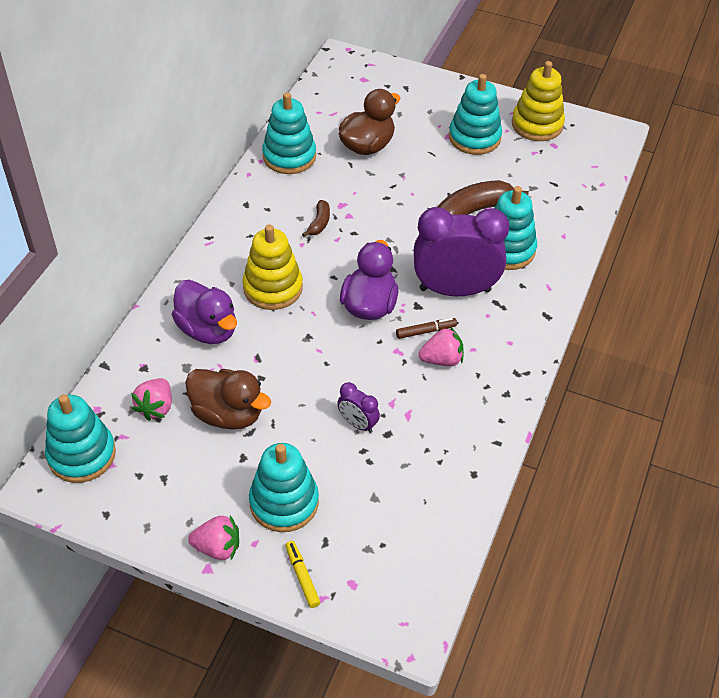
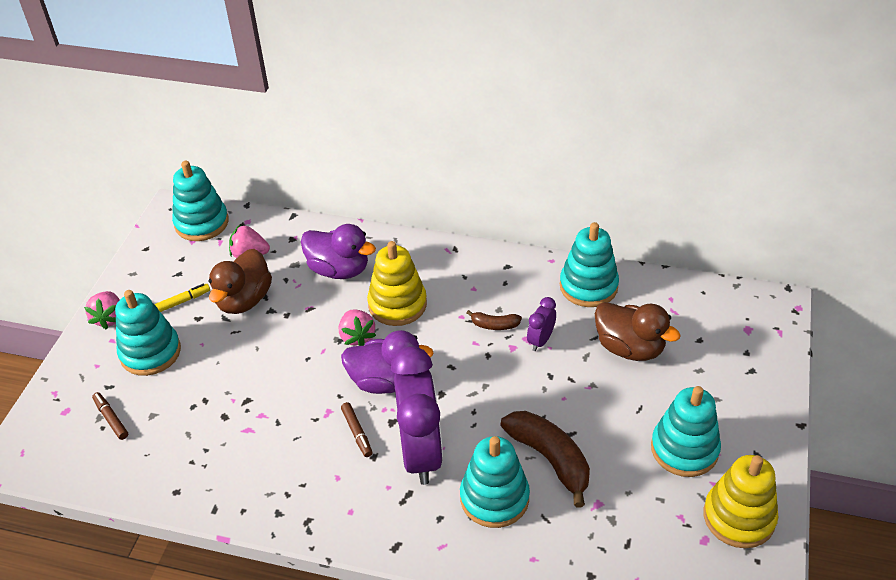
camera: 85 degrees right, 5 degrees down
purple duck [172,280,237,344] -> purple duck turned 105 degrees counterclockwise [301,224,376,279]
yellow marker [285,541,320,608] -> yellow marker moved to [154,284,210,312]
purple clock [337,382,380,433] -> purple clock moved to [527,297,556,351]
pink strawberry [419,327,464,366] -> pink strawberry moved to [339,309,376,346]
none -> brown marker [92,392,128,440]

